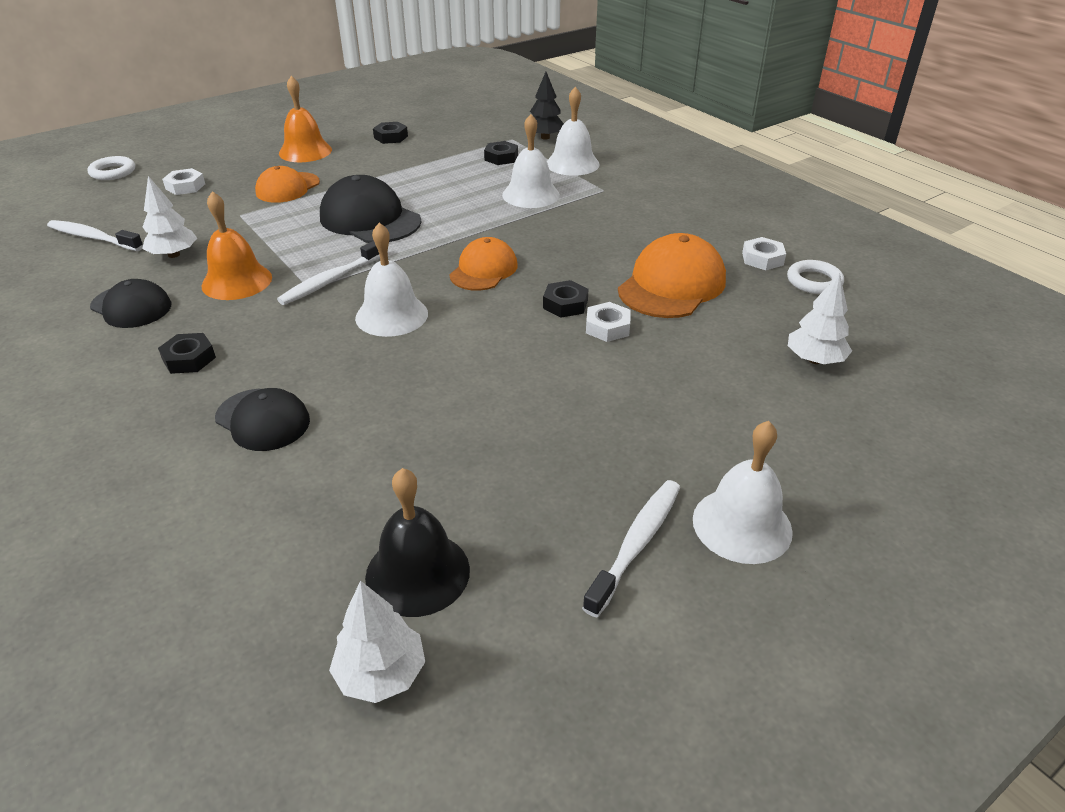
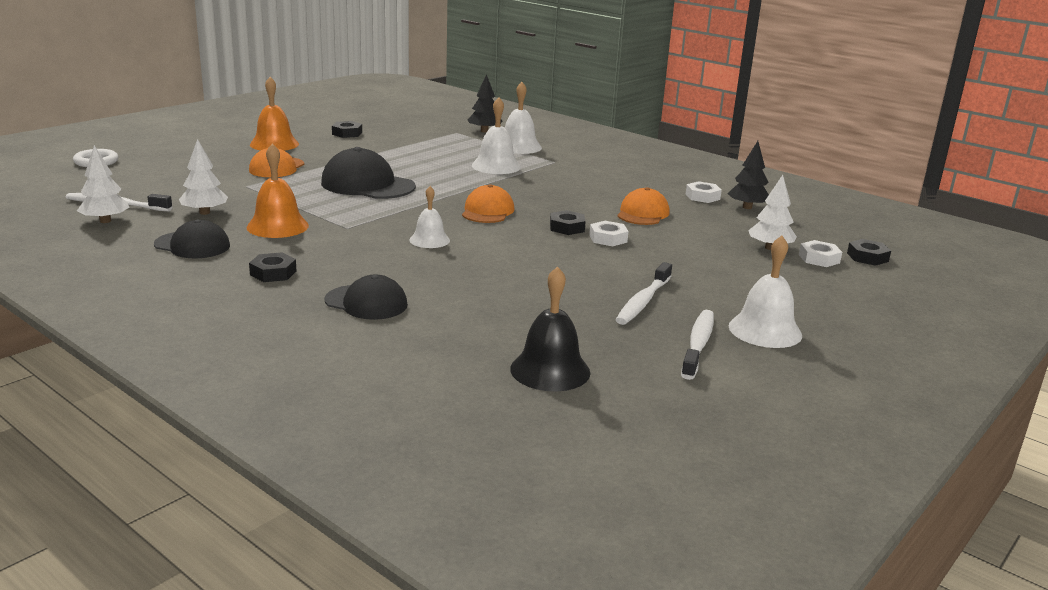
camera: 15 degrees left, 15 degrees down
white nut [162,168,205,195] -> white nut moved to [799,240,842,267]
white toothbrush [277,241,380,305] -> white toothbrush moved to [615,262,672,325]
white tree [329,580,425,703] -> white tree moved to [77,145,129,223]
white bell [355,222,428,337] -> white bell [409,186,450,248], size x0.66
black nut [484,141,518,165] -> black nut moved to [847,239,891,266]
orange cap [618,233,726,318] -> orange cap [617,187,670,225], size x0.65
white ring [787,260,844,294] -> black tree [728,141,769,209]

